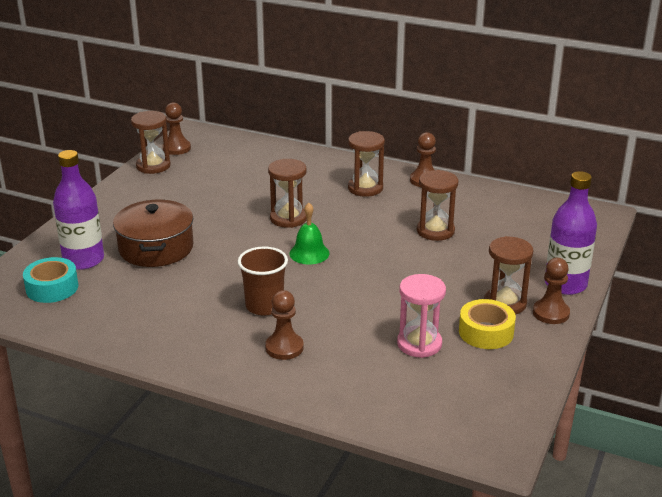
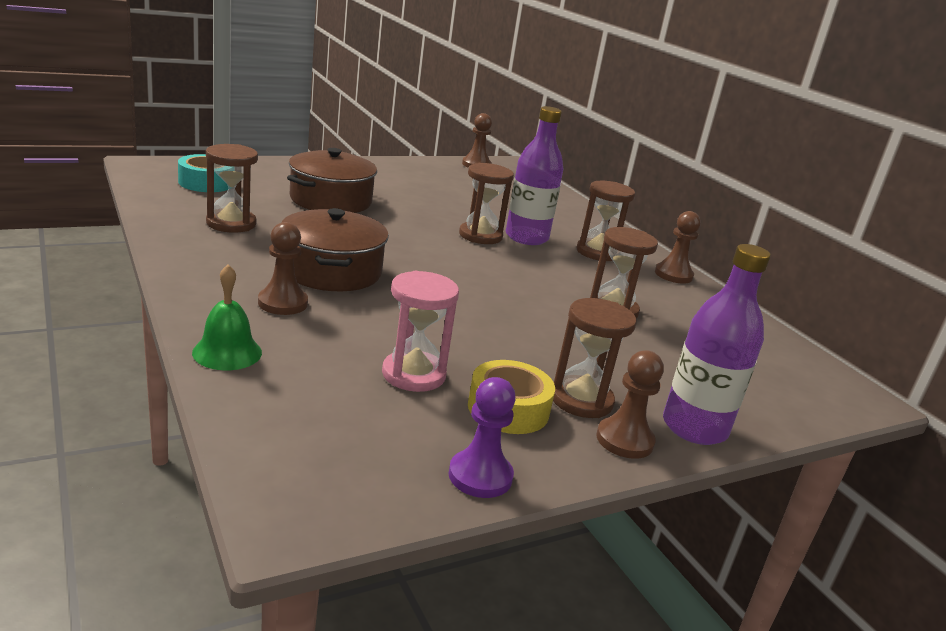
camera: 35 degrees right, 5 degrees down
purple bottle [53,150,104,270] -> purple bottle moved to [506,106,563,245]
brown hourglass [131,111,171,174] -> brown hourglass moved to [206,144,258,233]
brown cup [238,247,288,316] -> brown pot [281,208,389,291]
green bell [289,203,329,264] -> green bell moved to [192,264,262,370]
none -> purple pawn [448,377,516,498]

